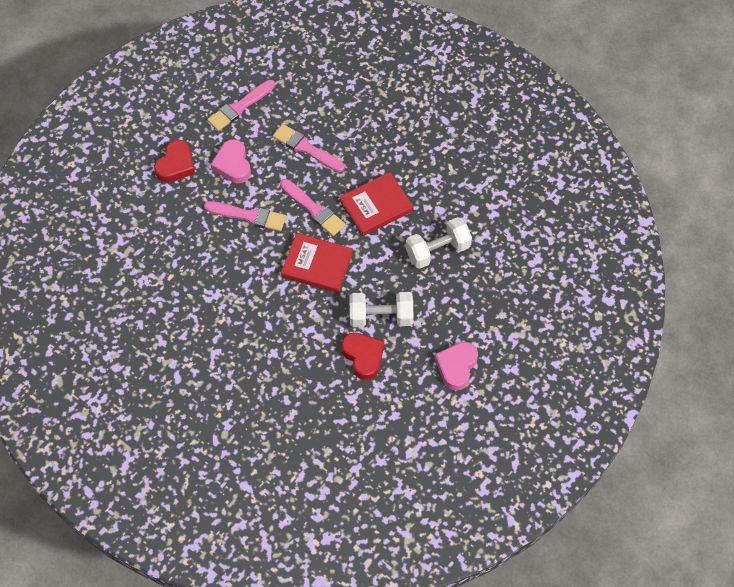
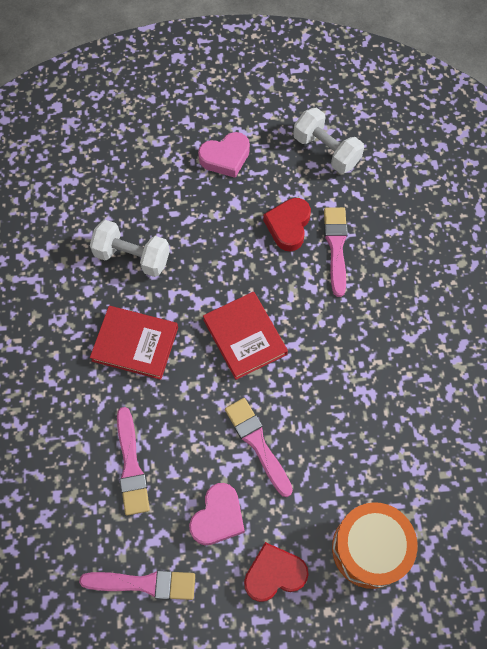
camera: 135 degrees left, 5 degrees up
pink brush [280,179,346,236] -> pink brush moved to [324,207,348,297]
white dumbbell [349,292,413,327] -> white dumbbell moved to [293,108,364,174]
none -> orange drum [332,502,418,589]

